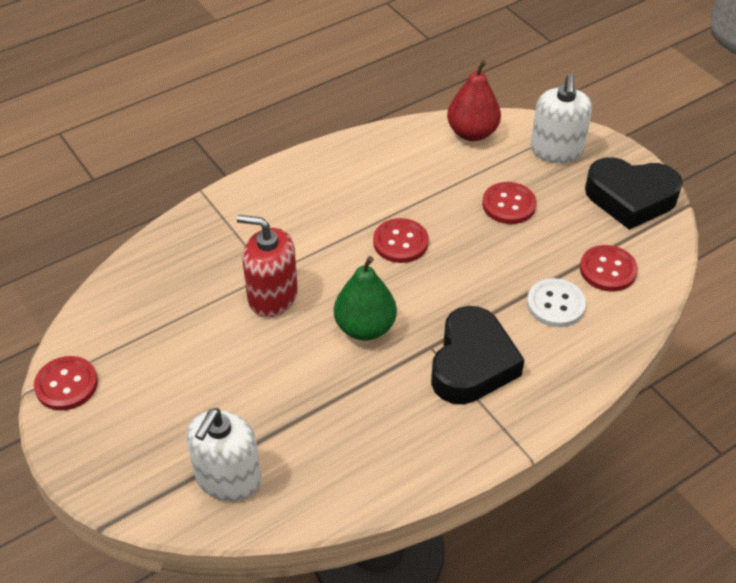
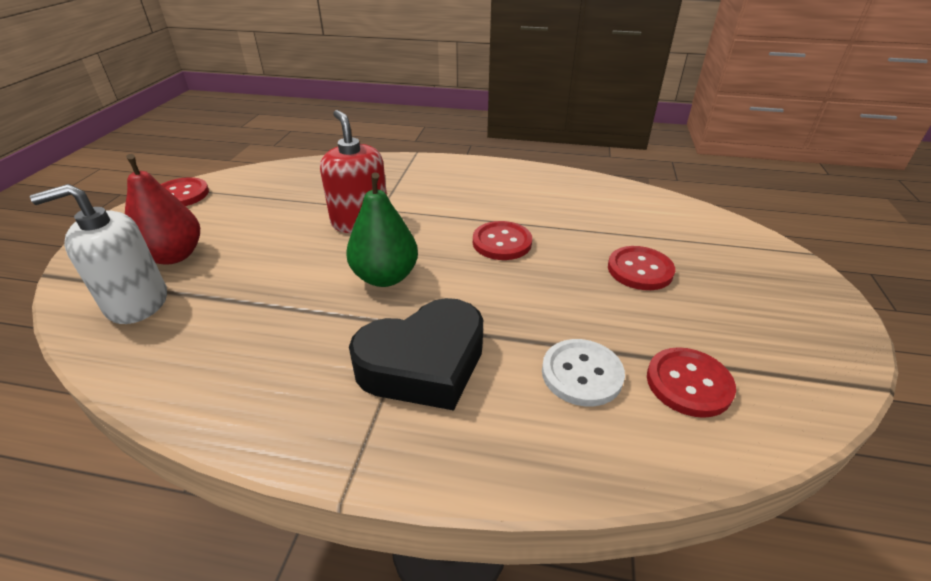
camera: 45 degrees right, 10 degrees down
red pear [447,60,501,141] -> red pear moved to [125,154,200,265]
white soap dispenser [530,74,592,163] -> none
black heart [585,157,683,230] -> none

